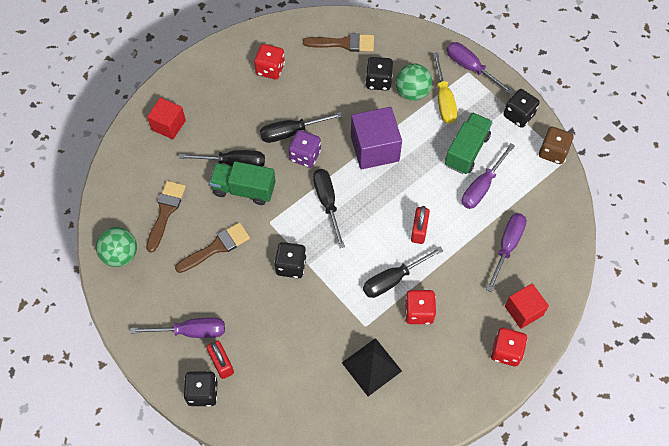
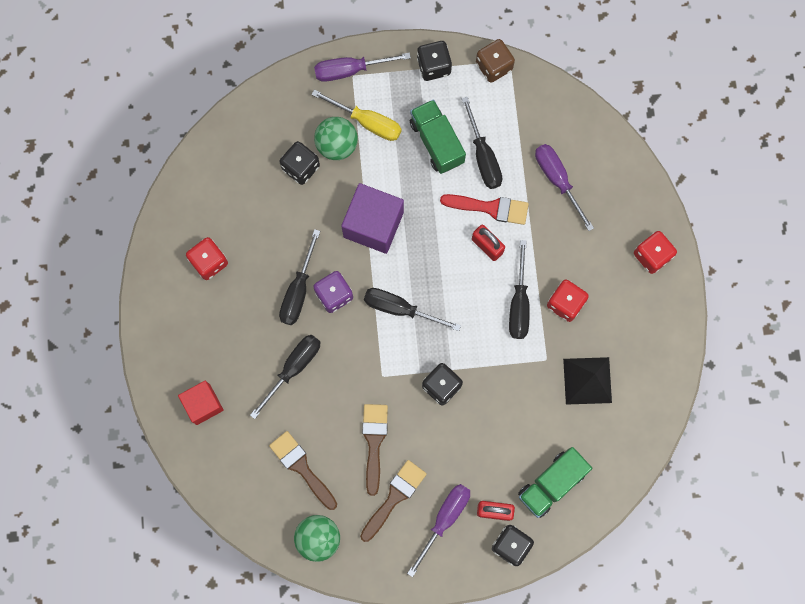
camera: 55 degrees left, 15 degrees up
green truck [209,161,276,205] -> green truck moved to [518,447,592,518]
brown brush [303,33,374,52] -> brown brush moved to [360,460,427,542]
purple screwdriver [462,143,515,209] -> black screwdriver [462,97,503,189]
red cube [505,284,549,329] -> none
none -> red brush [440,194,529,225]

